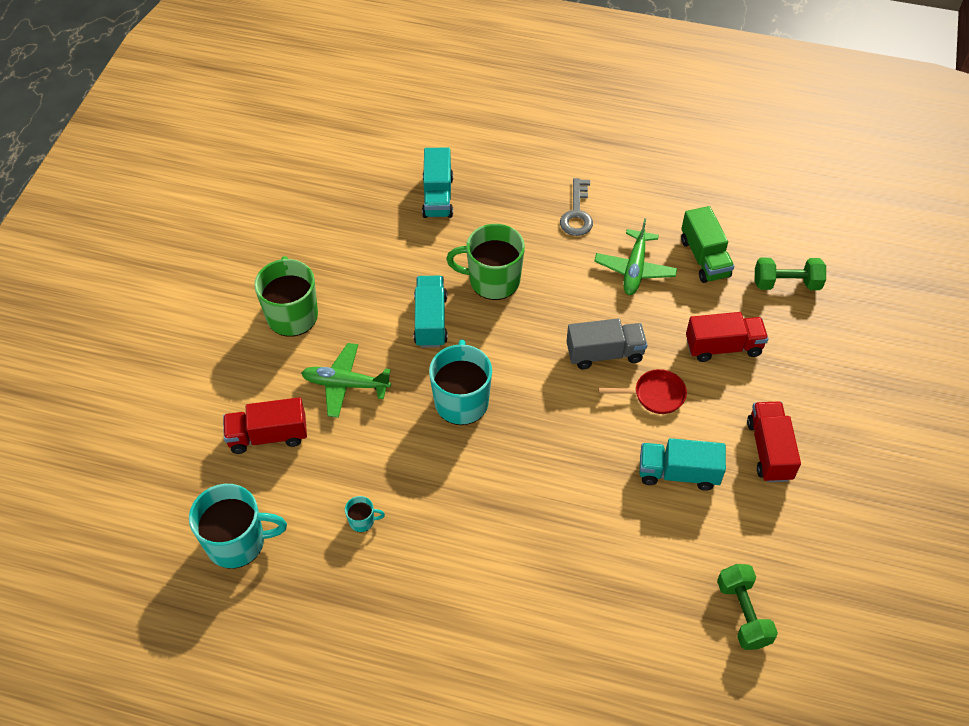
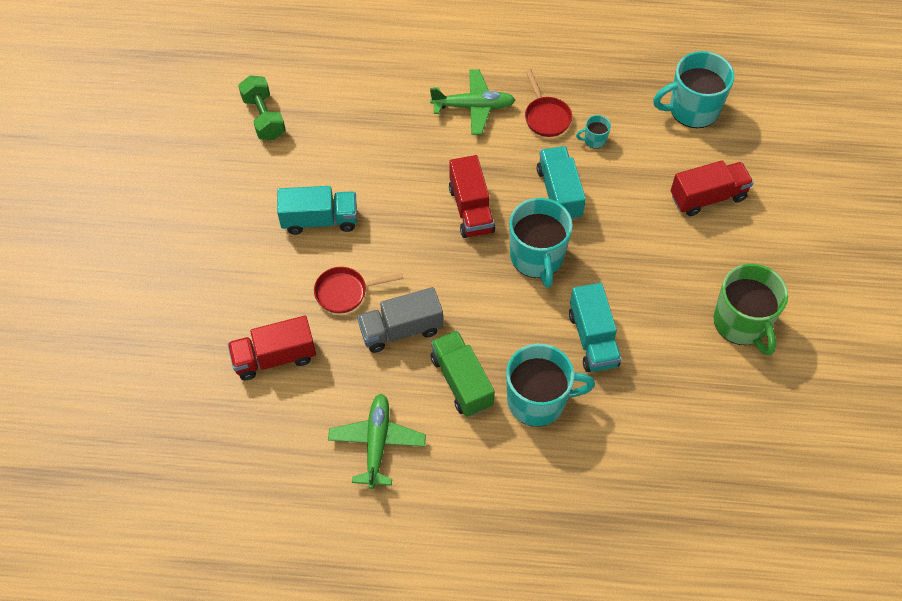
camera: 170 degrees right, 5 degrees up
green plane [301,343,391,418] -> green plane moved to [430,69,515,135]
turquoise truck [422,148,453,218] -> turquoise truck moved to [537,146,586,220]
green mug [446,224,525,300] -> turquoise mug [506,344,595,427]
grey key [560,178,593,236] -> none
green truck [681,206,734,283] -> green truck moved to [430,330,495,417]
red truck [747,401,801,482] -> red truck moved to [449,155,495,238]
green dumbbell [755,258,826,290] -> none
none -> red pan [525,69,572,137]

